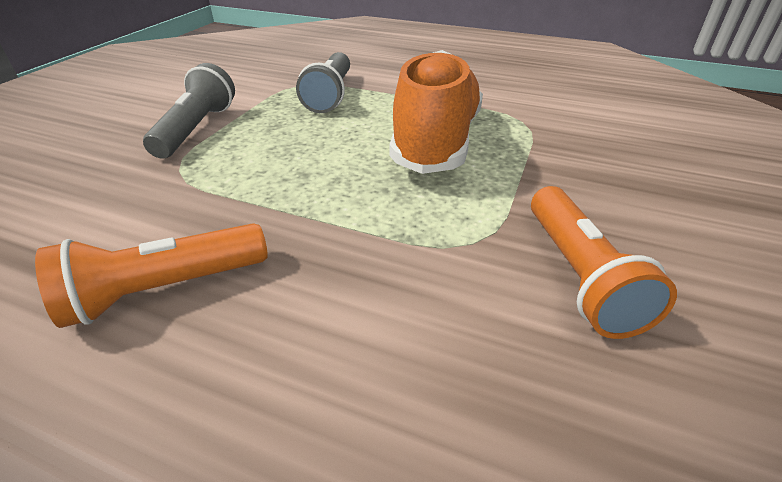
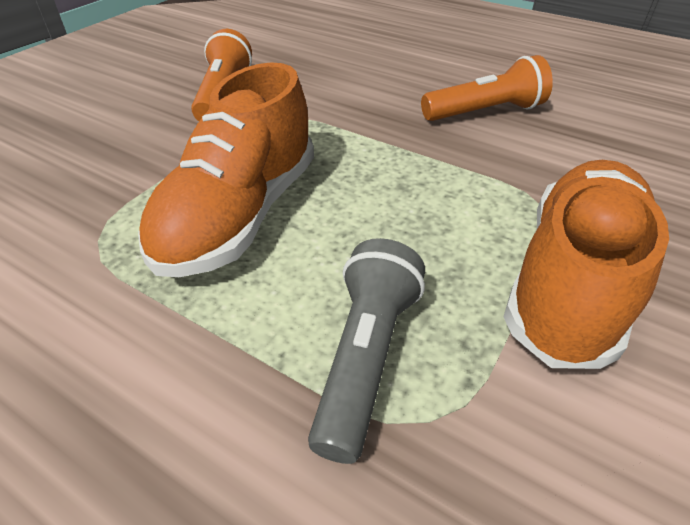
camera: 170 degrees left, 5 degrees up
grey flashlight [143,63,235,159] -> orange shoe [504,160,669,369]

